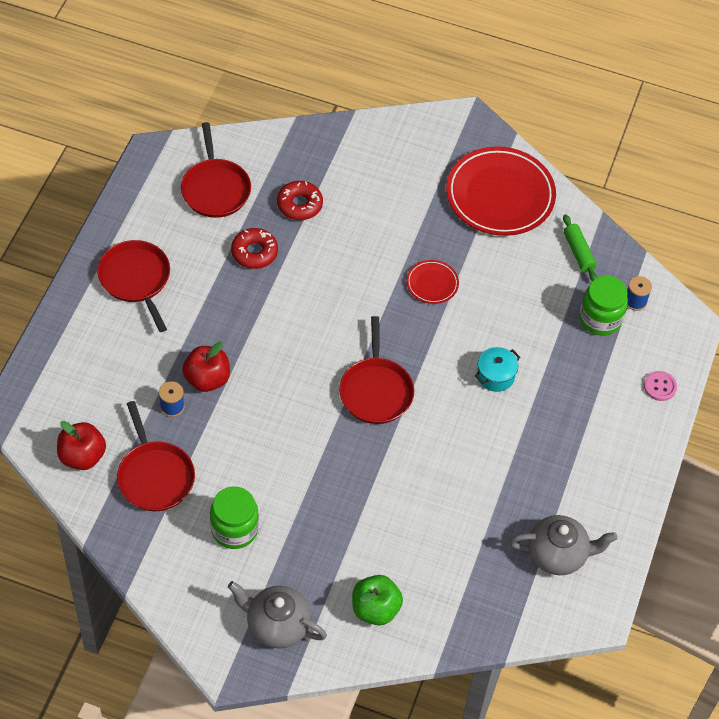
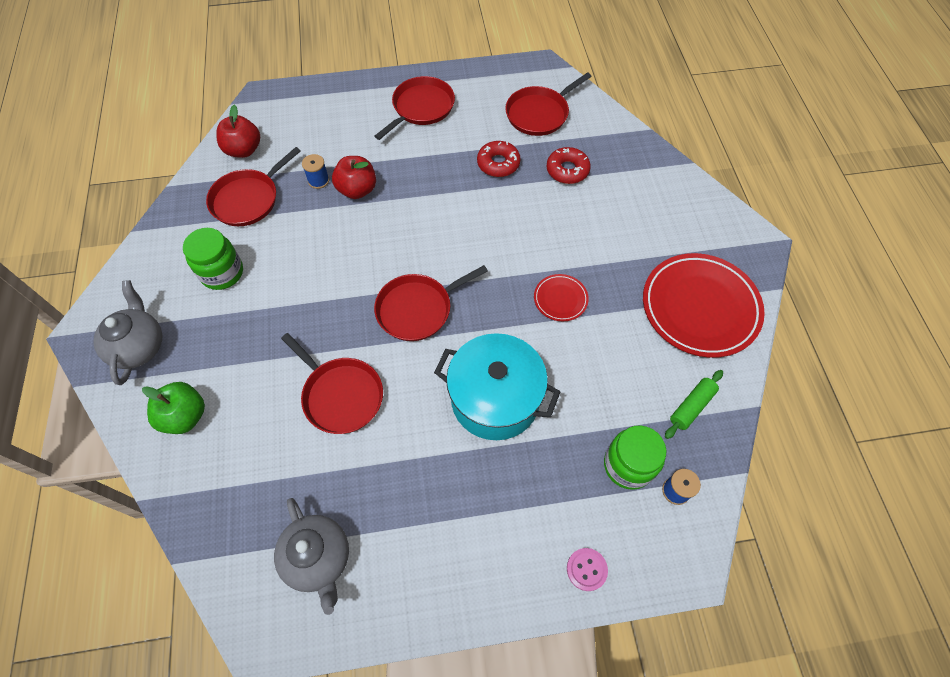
camera: 65 degrees right, 5 degrees up
turquoise pot [475,347,520,392] -> turquoise pot [434,333,560,440], size x2.14
none -> red pan [281,333,383,434]

